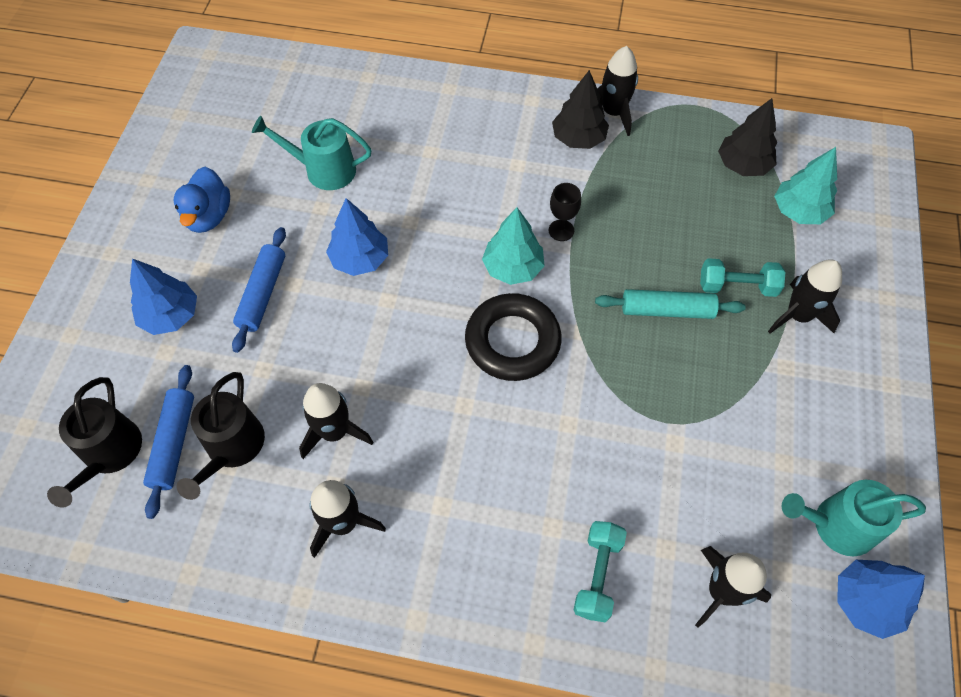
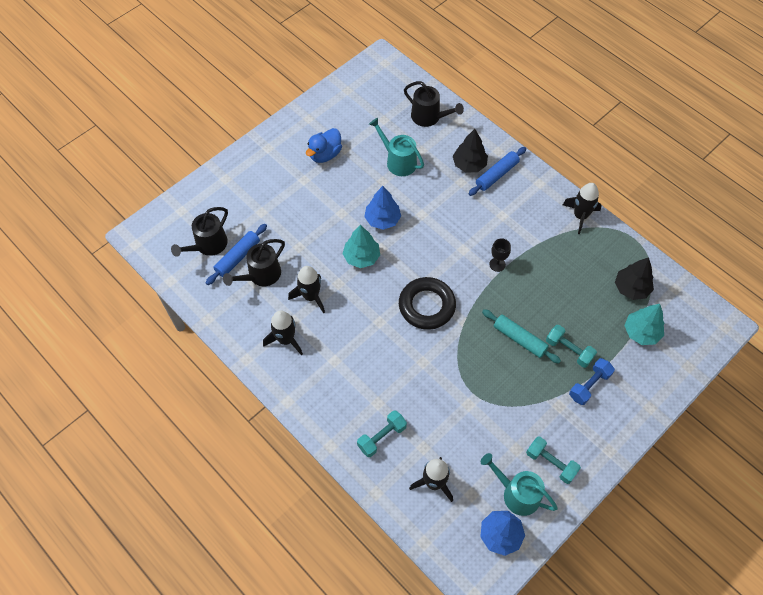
camera: 35 degrees right, 0 degrees up
blue tree [130,258,197,335] -> none
blue rolling pin [232,227,286,353] -> blue rolling pin moved to [468,147,526,196]
turquoise tree [482,207,545,285] -> turquoise tree moved to [343,225,380,268]
black tree [552,70,609,149] -> black tree moved to [453,129,488,172]
black rocket [768,259,842,333] -> blue dumbbell [569,358,615,405]
none -> black watering can [404,81,464,127]
none -> turquoise dumbbell [526,436,581,484]

